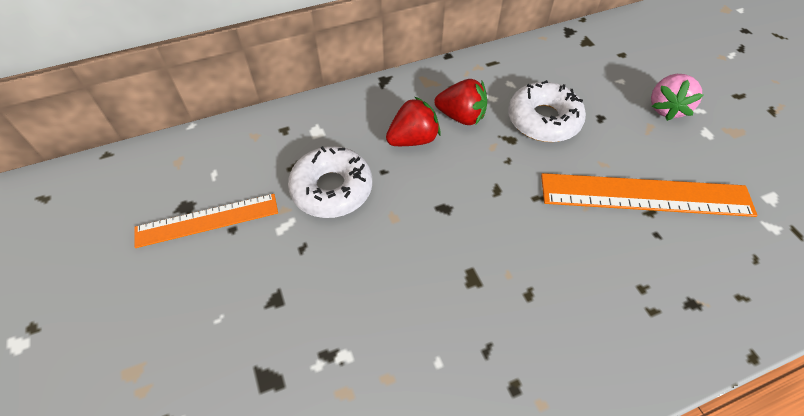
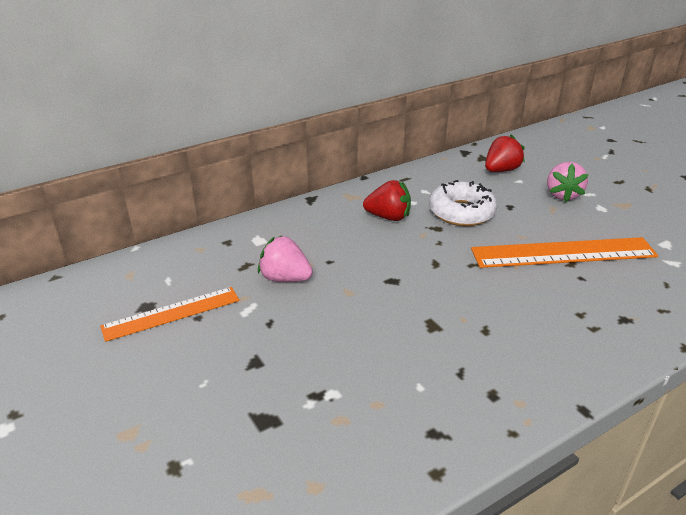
camera: 10 degrees left, 20 degrees down
white donut [288,146,372,218] -> pink strawberry [258,236,313,282]
red strawberry [386,96,441,146] -> red strawberry moved to [485,134,525,172]

